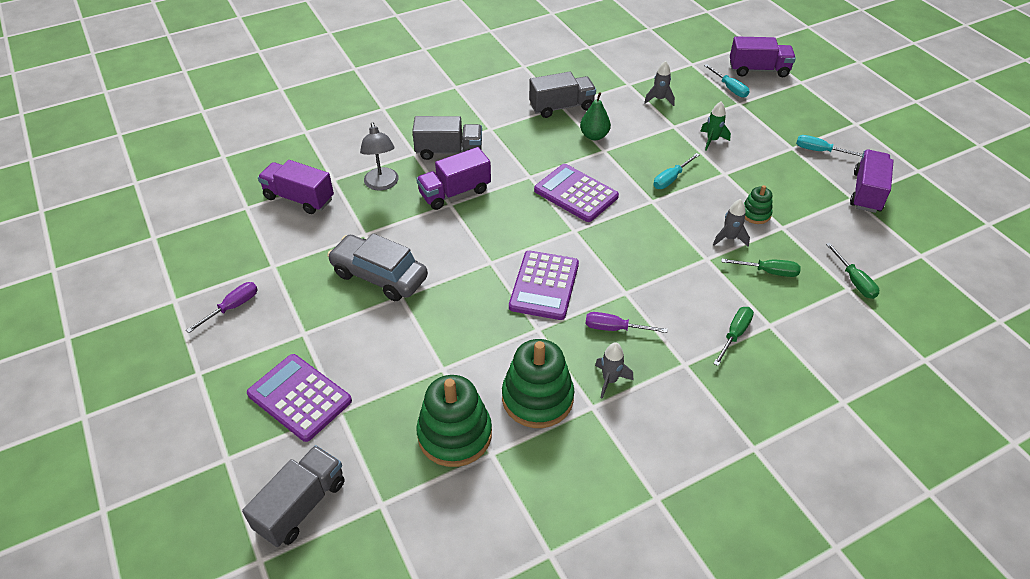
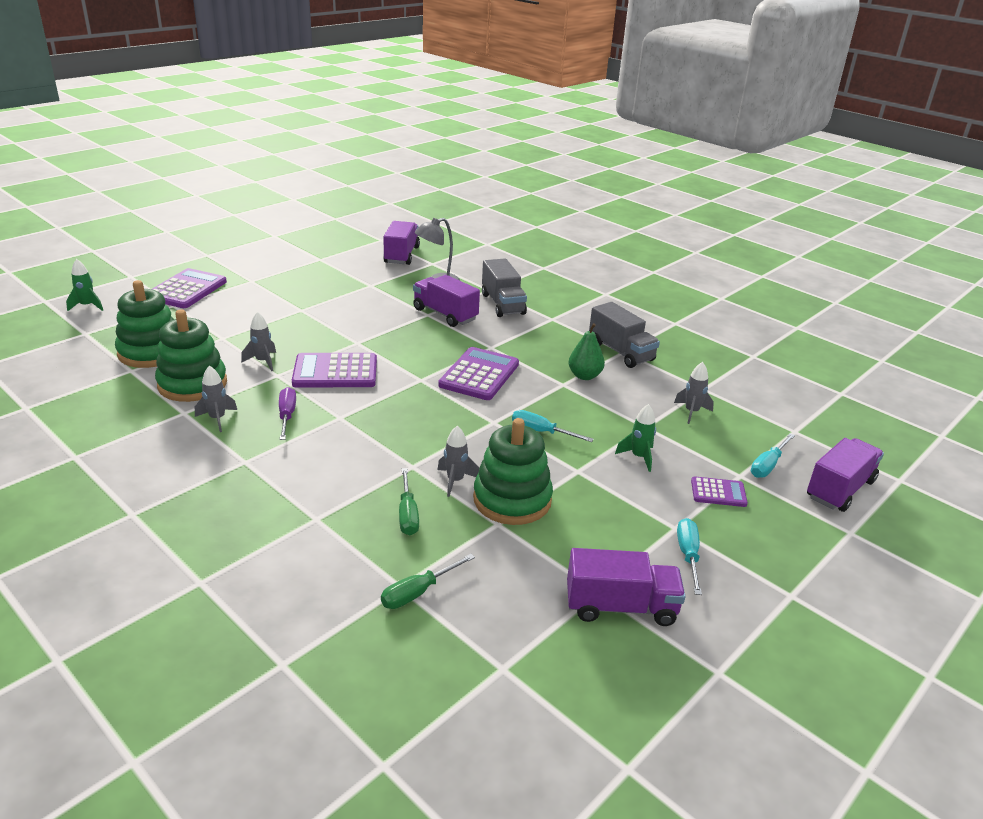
camera: 70 degrees right, 15 degrees down
purple screwdriver [186,282,258,333] -> none
grey truck [242,445,345,547] -> green rocket [66,259,103,311]
grey car [327,233,428,301] -> none
green screwdriver [713,307,754,366] -> none
purple truck [730,36,796,77] -> purple truck turned 120 degrees counterclockwise [807,438,884,512]
green stacking toy [744,185,773,224] -> green stacking toy [473,418,553,525], size x1.96
none -> grey rocket [241,312,276,371]
none -> purple calculator [691,476,748,507]

